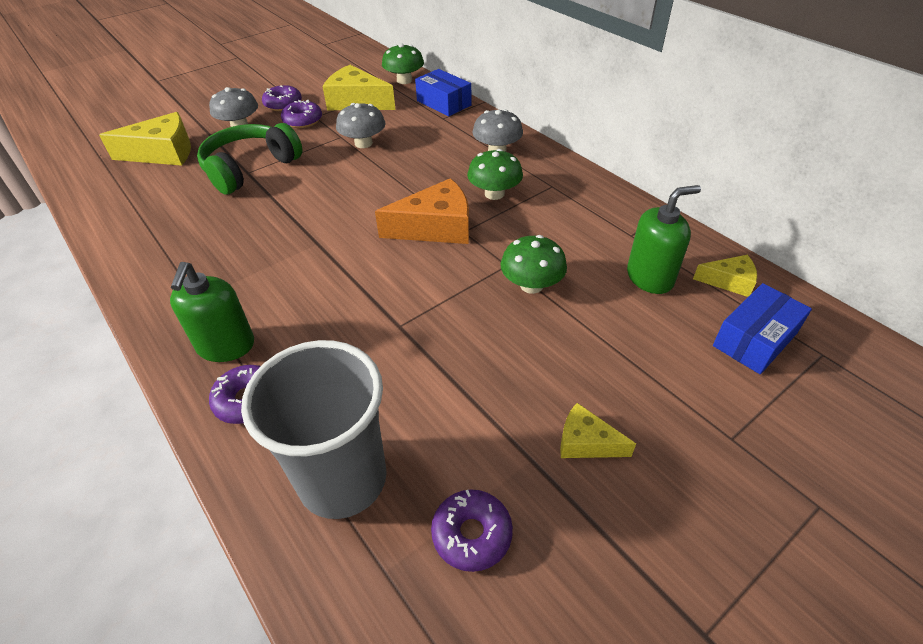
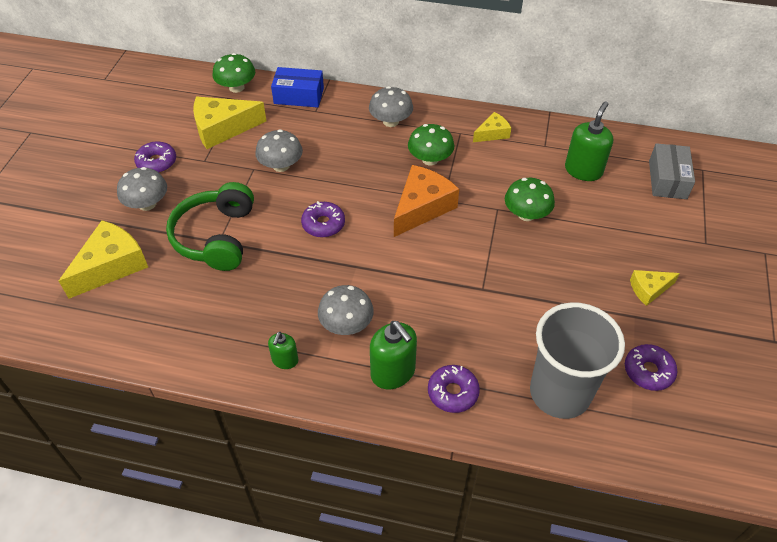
camera: 40 degrees left, 5 degrees up
purple donut [281,100,322,128] -> purple donut moved to [301,201,345,237]
yellow cheese [693,255,757,297] -> yellow cheese moved to [473,112,511,142]
blue box [713,283,812,374] -> grey box [649,143,695,199]
none -> green soap dispenser [268,332,298,369]
none -> grey mushroom [318,285,374,335]

